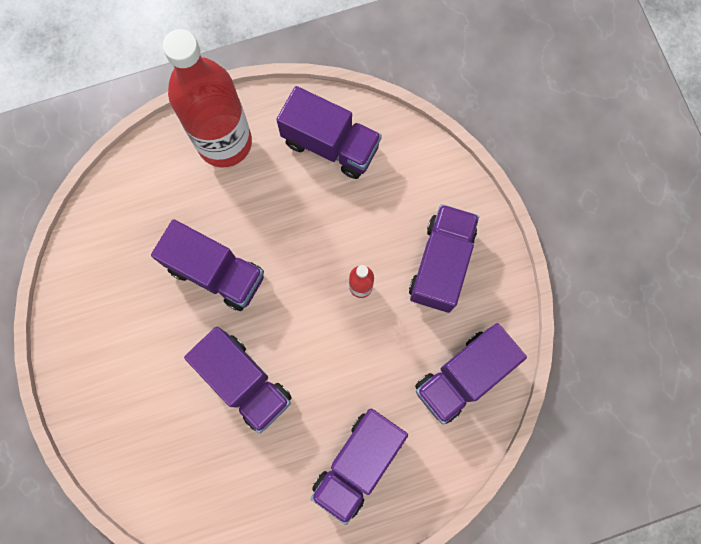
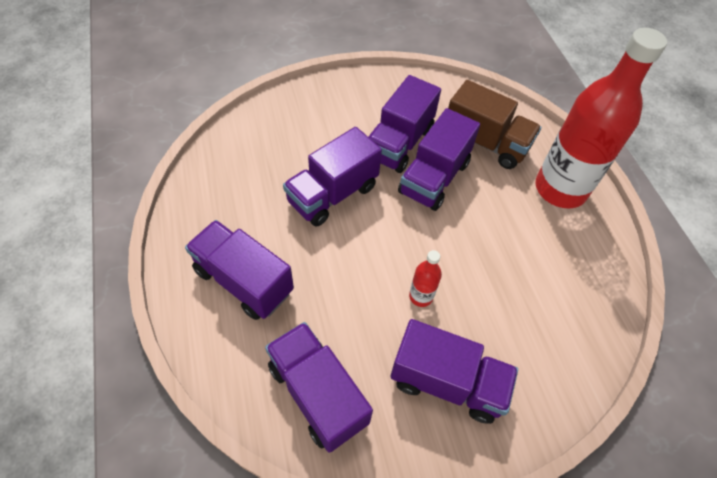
camera: 90 degrees right, 20 degrees down
purple truck [276,86,382,179] -> purple truck moved to [369,75,441,173]
none -> brown truck [448,80,541,169]

